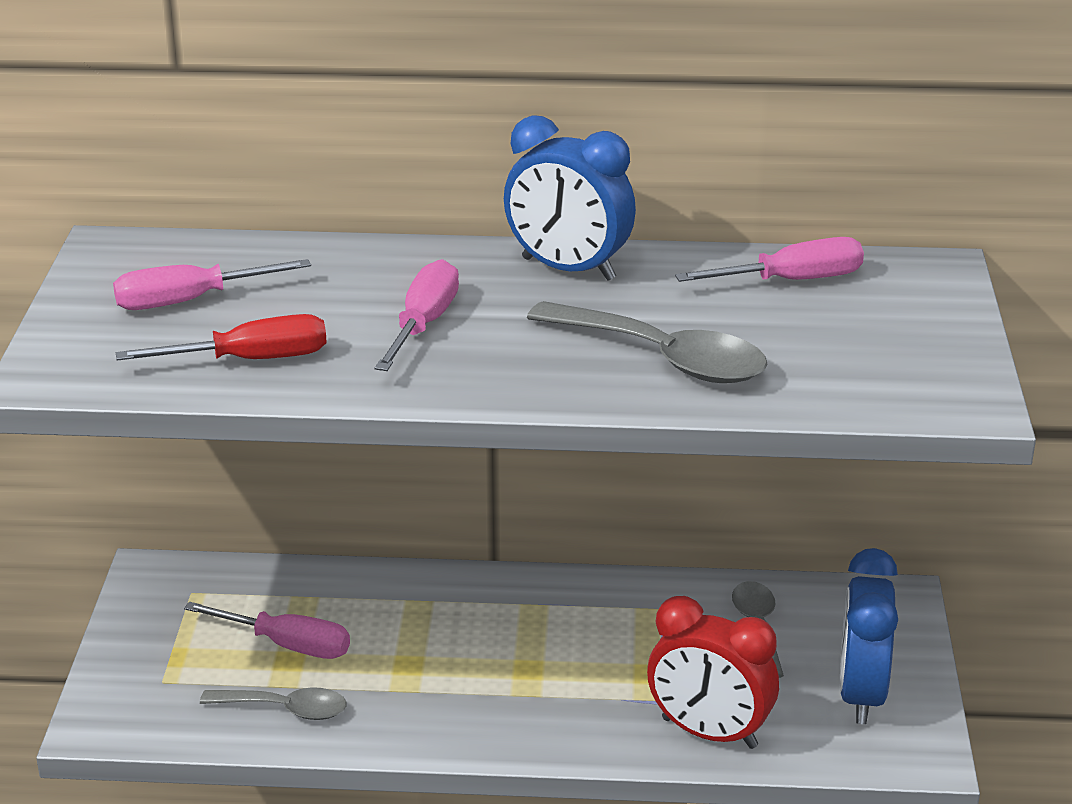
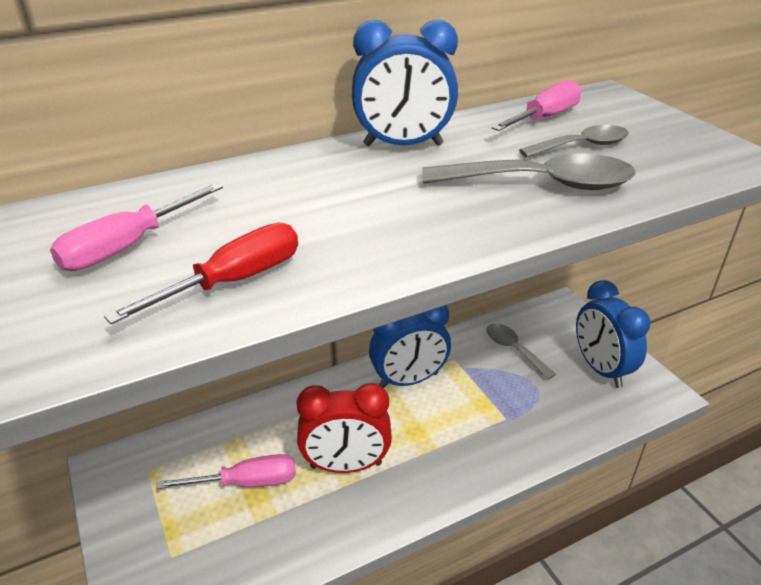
camera: 30 degrees left, 5 degrees up
grey spoon [200,687,347,720] -> grey spoon moved to [519,125,629,158]
pink screwdriver [375,259,459,371] -> none
red clock [647,596,779,749] -> red clock moved to [297,383,392,473]
none -> blue clock [369,305,451,388]

